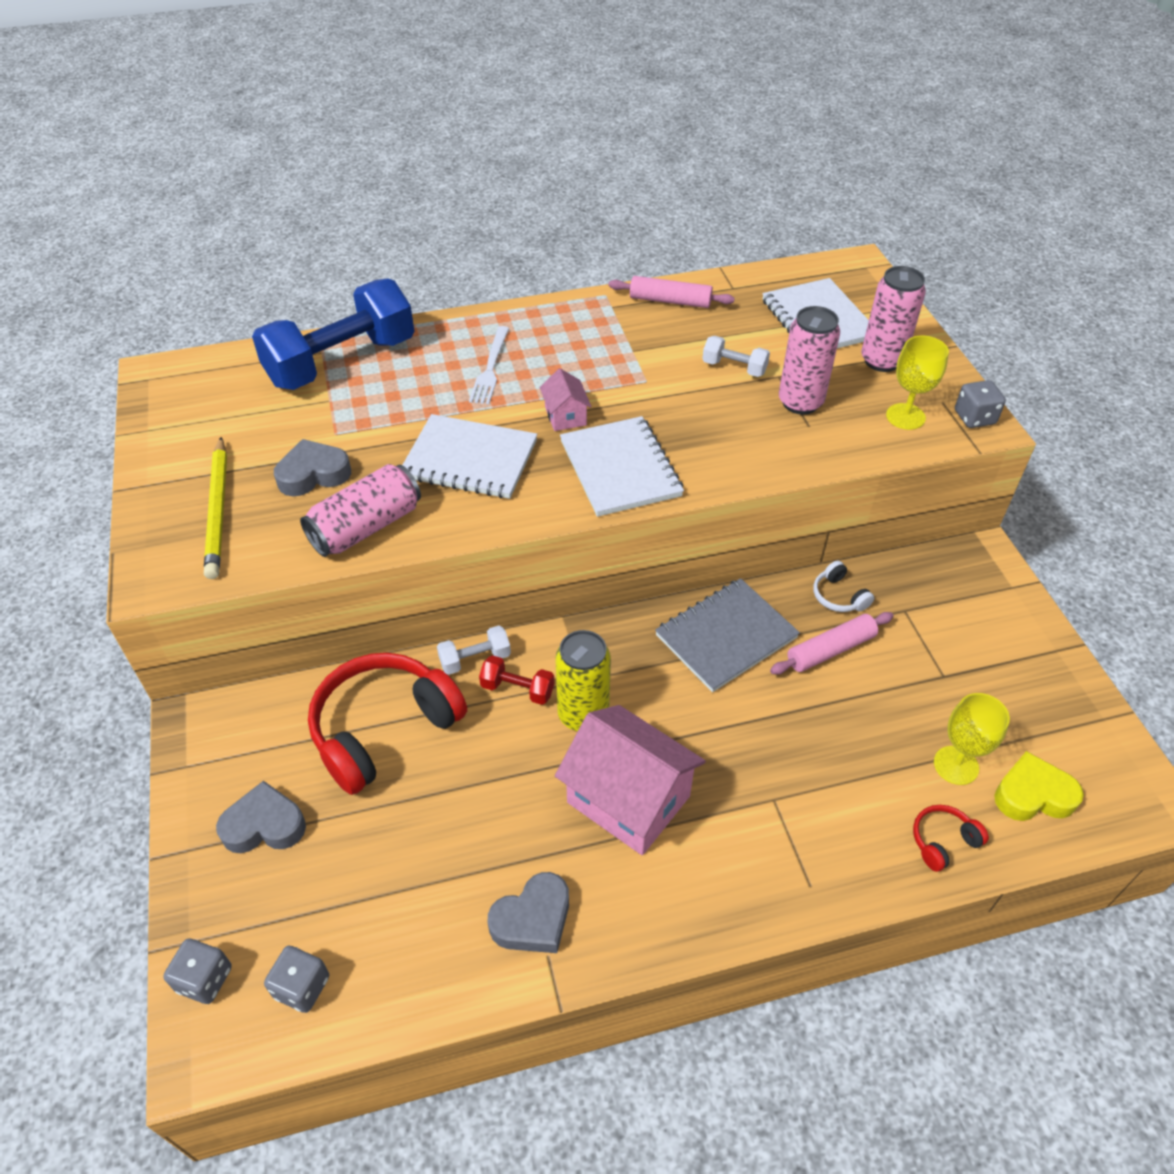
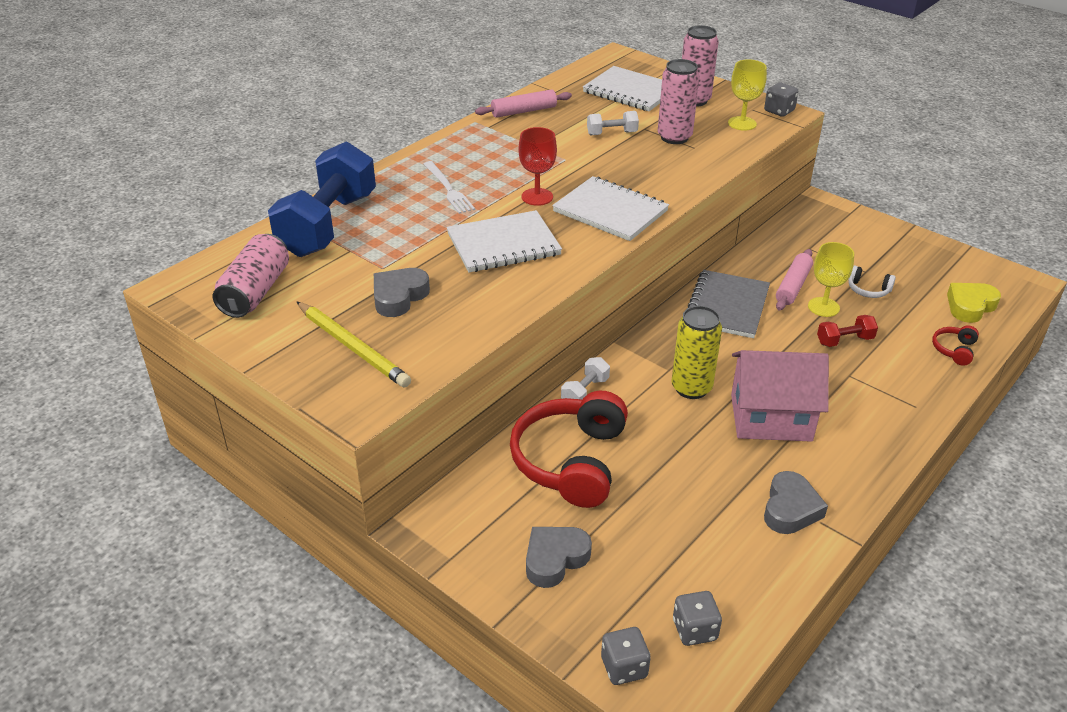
camera: 35 degrees left, 10 degrees down
pink can [300,464,421,557] -> pink can moved to [213,234,289,318]
red dumbbell [479,655,554,705] -> red dumbbell moved to [817,315,878,347]
pink house [540,368,592,431] -> red goblet [518,127,557,206]
white headphones [813,561,874,612] -> white headphones moved to [848,266,896,298]
yellow goblet [934,693,1010,785] -> yellow goblet moved to [808,242,854,317]

